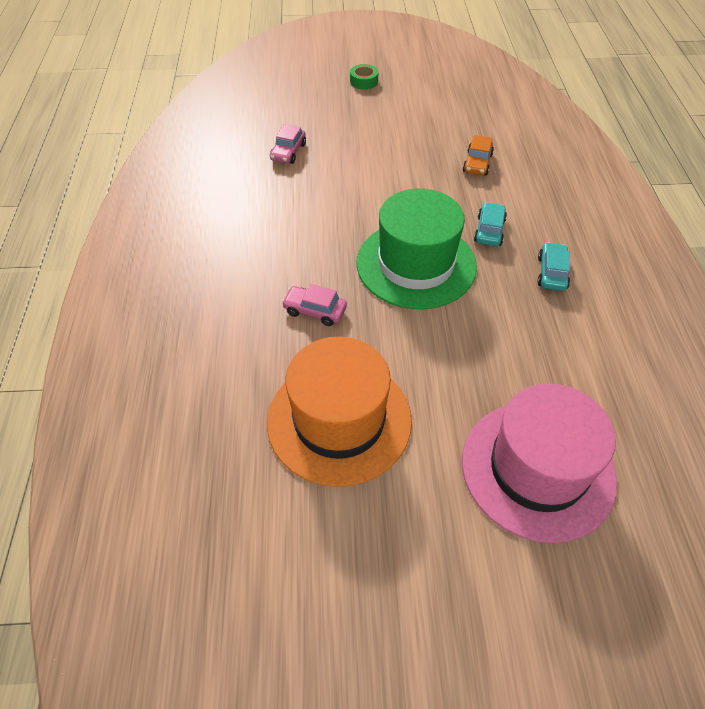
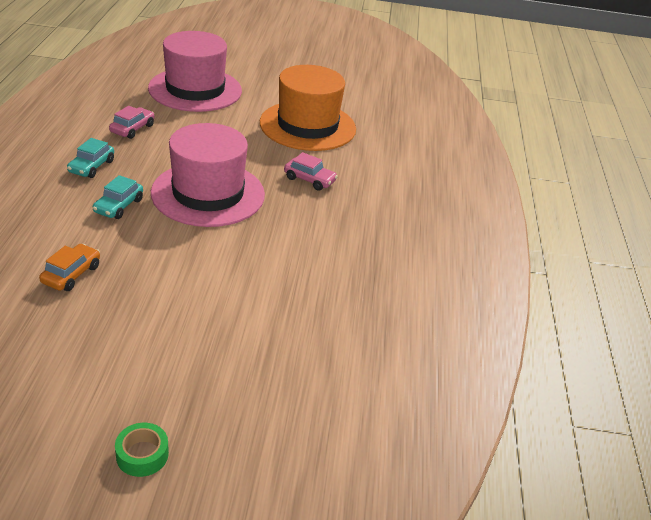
camera: 175 degrees left, 15 degrees down
pink car [270,124,306,164] -> pink car moved to [109,106,154,139]
green hat [356,188,477,309] -> pink hat [151,123,265,227]

